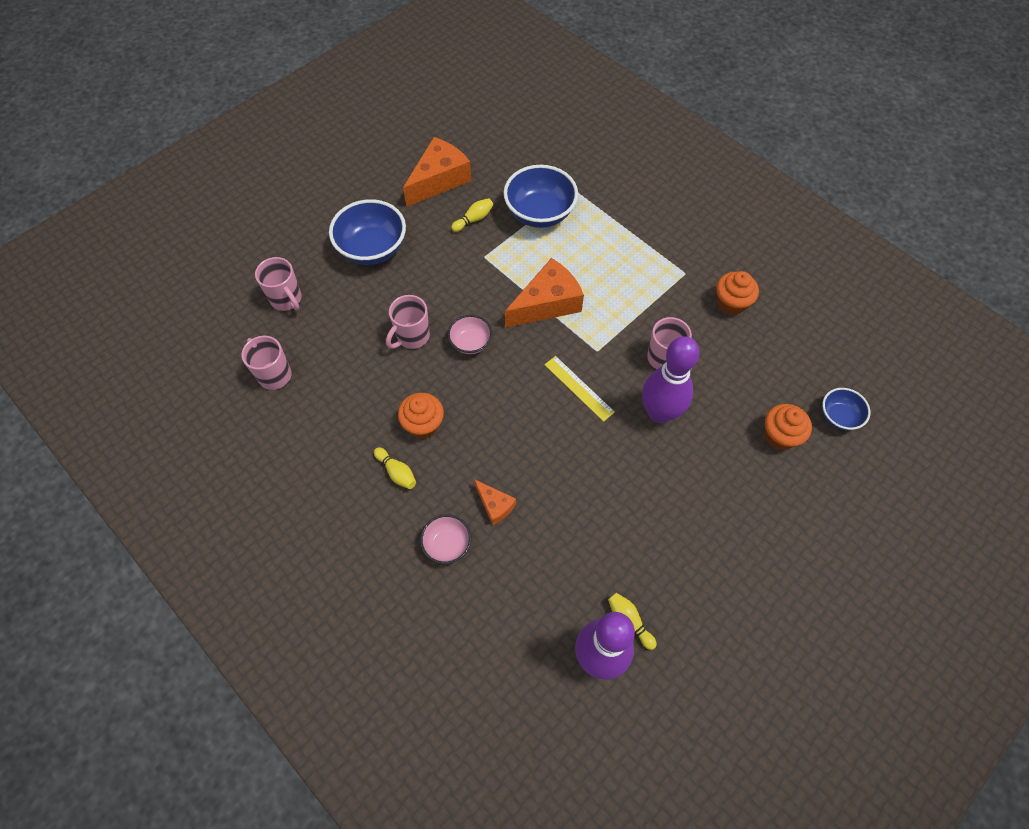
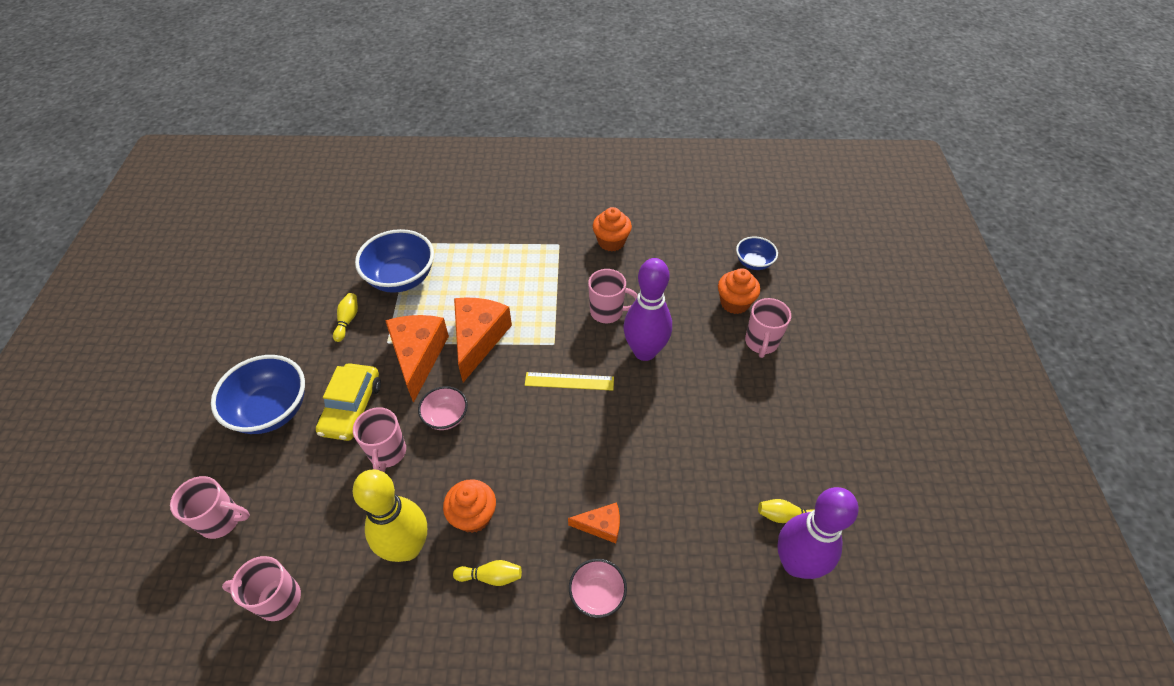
camera: 45 degrees left, 10 degrees down
orange cheese [403,137,471,207] -> orange cheese moved to [385,315,449,403]
none -> yellow car [316,363,381,441]
none -> yellow bowling pin [353,469,427,562]
none -> pink mug [745,298,791,358]

